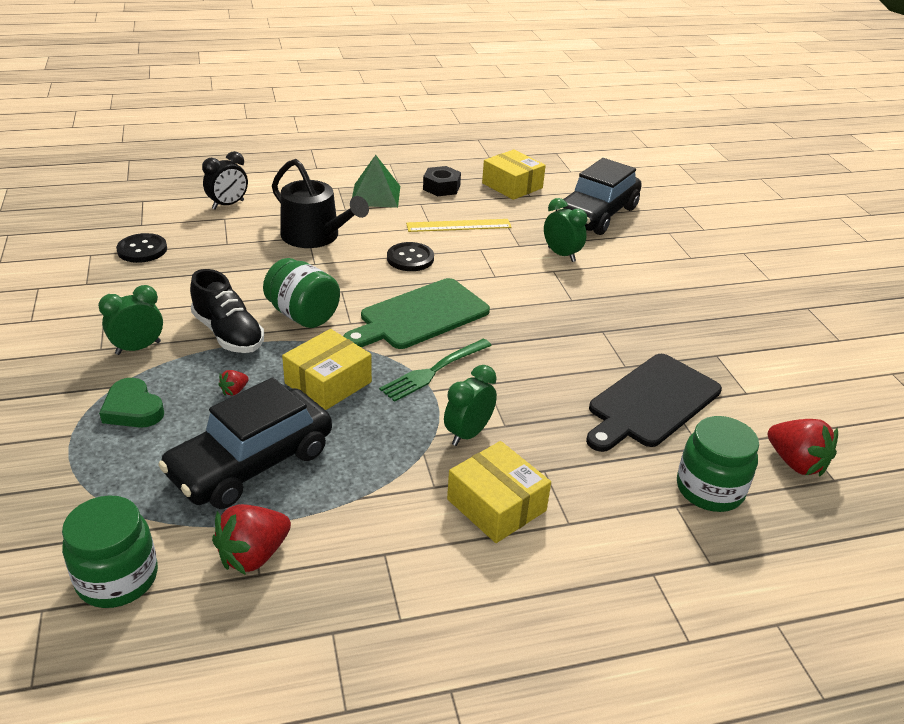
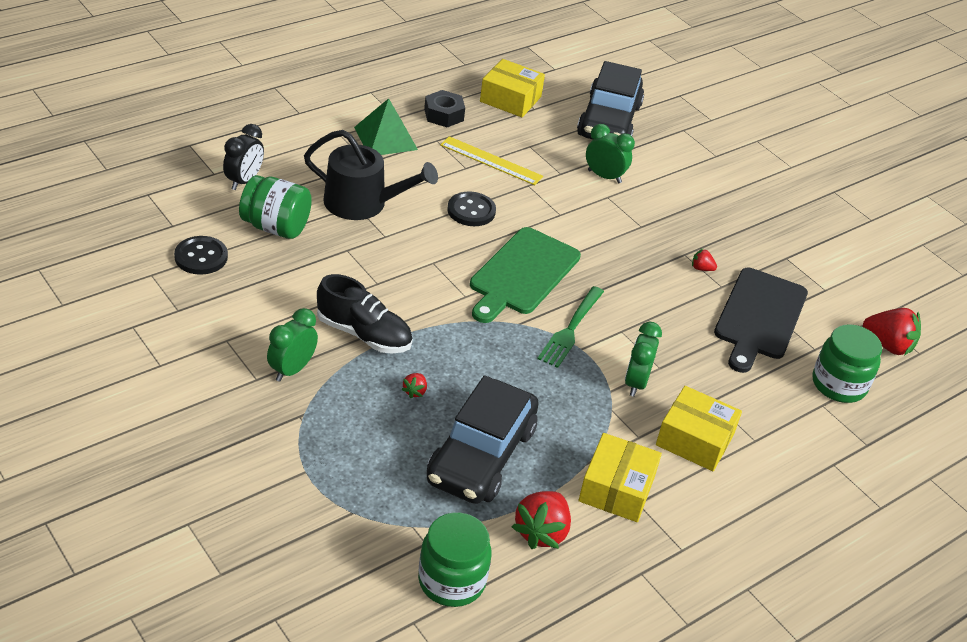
camera: 25 degrees left, 5 degrees up
green heart [99,378,164,428] -> none
green jar [263,258,340,328] -> green jar moved to [239,175,312,239]
yellow box [282,329,372,410] -> yellow box moved to [579,433,662,522]
yellow ruler [406,219,512,232] -> yellow ruler turned 60 degrees clockwise [440,136,543,185]
none -> red strawberry [692,249,717,271]

